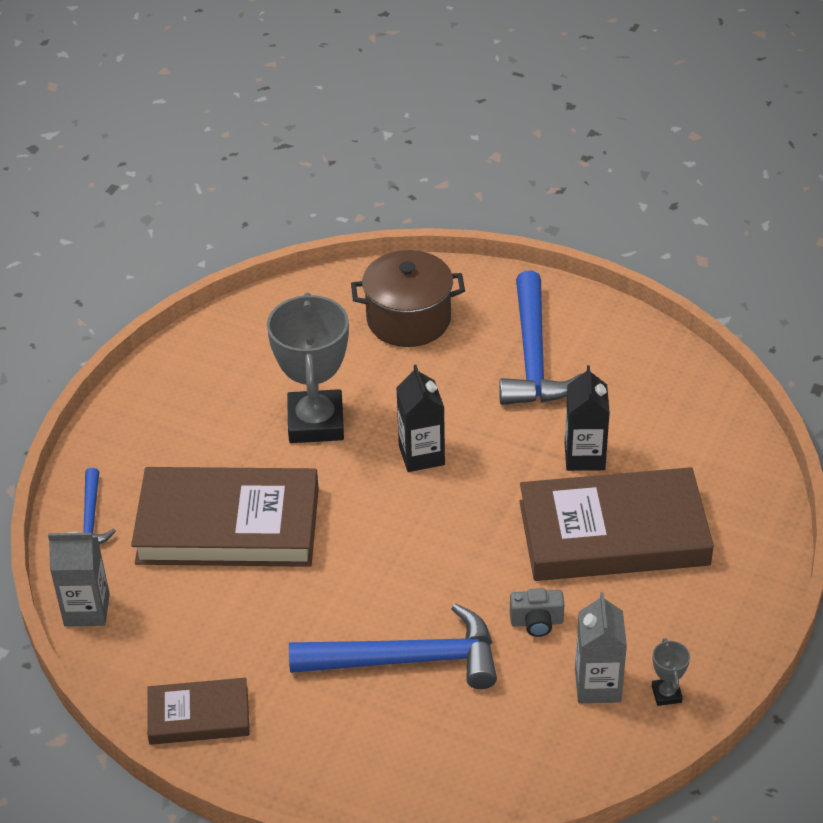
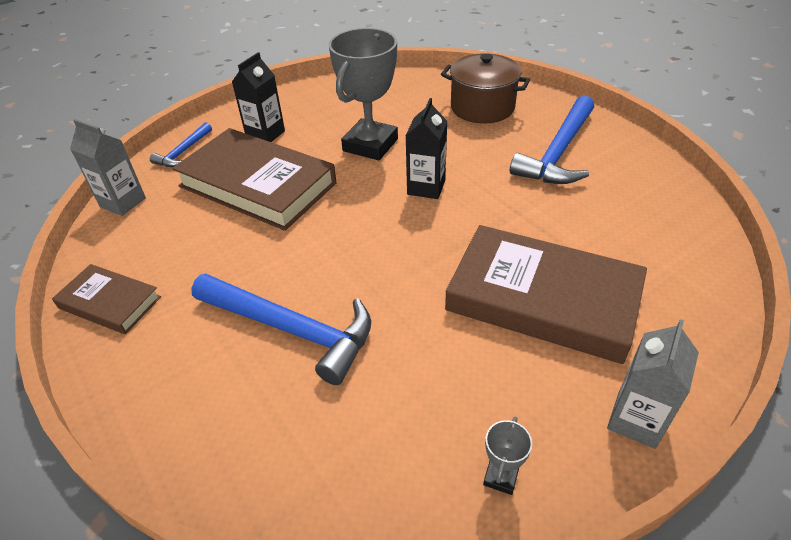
camera: 30 degrees right, 0 degrees up
grey camera [510,588,564,637] -> none
black carton [565,365,610,471] -> black carton moved to [232,52,285,142]
grey carton [575,592,627,703] -> grey carton moved to [607,319,699,449]

